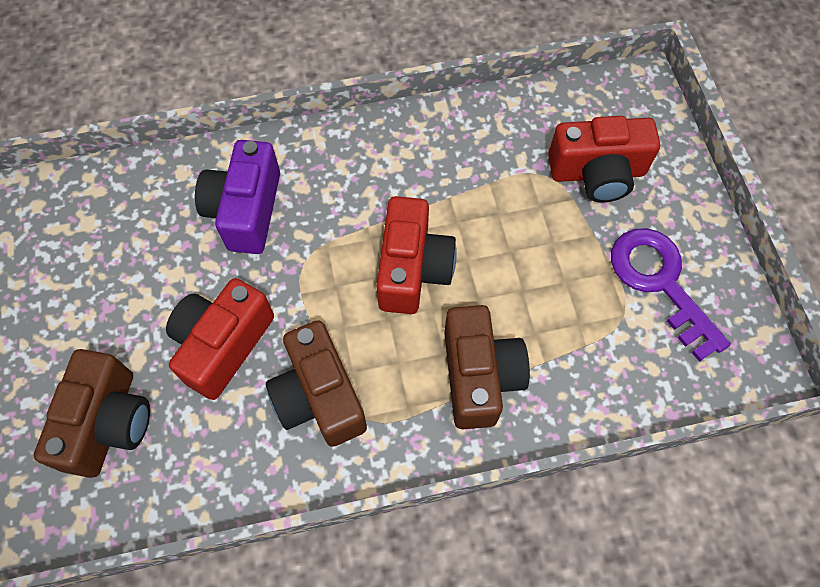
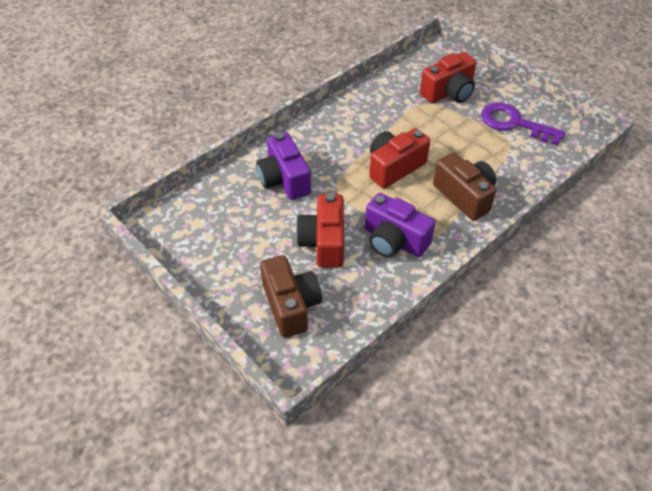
camera: 30 degrees left, 15 degrees down
brown camera [266,320,367,447] -> purple camera [365,193,435,257]
red camera [376,196,457,314] -> red camera turned 105 degrees counterclockwise [369,128,430,188]

